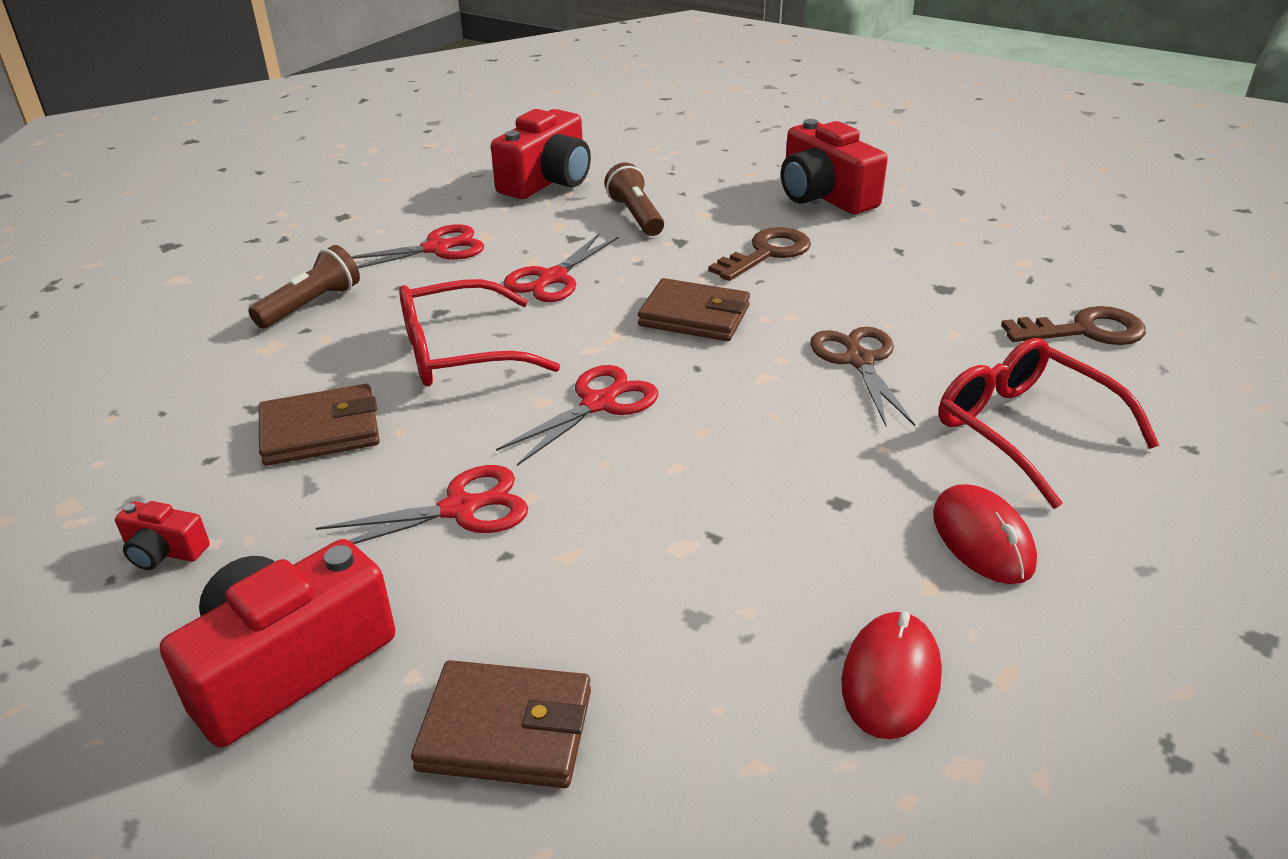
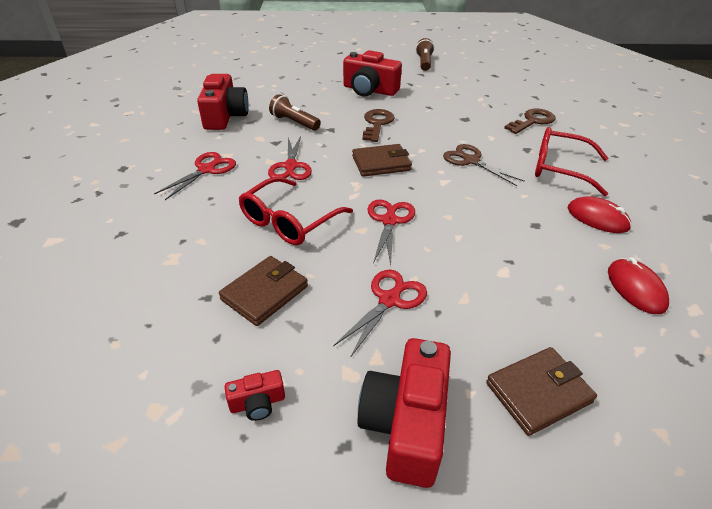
camera: 35 degrees left, 5 degrees up
brown flashlight [248,245,360,328] -> brown flashlight moved to [416,38,434,71]

